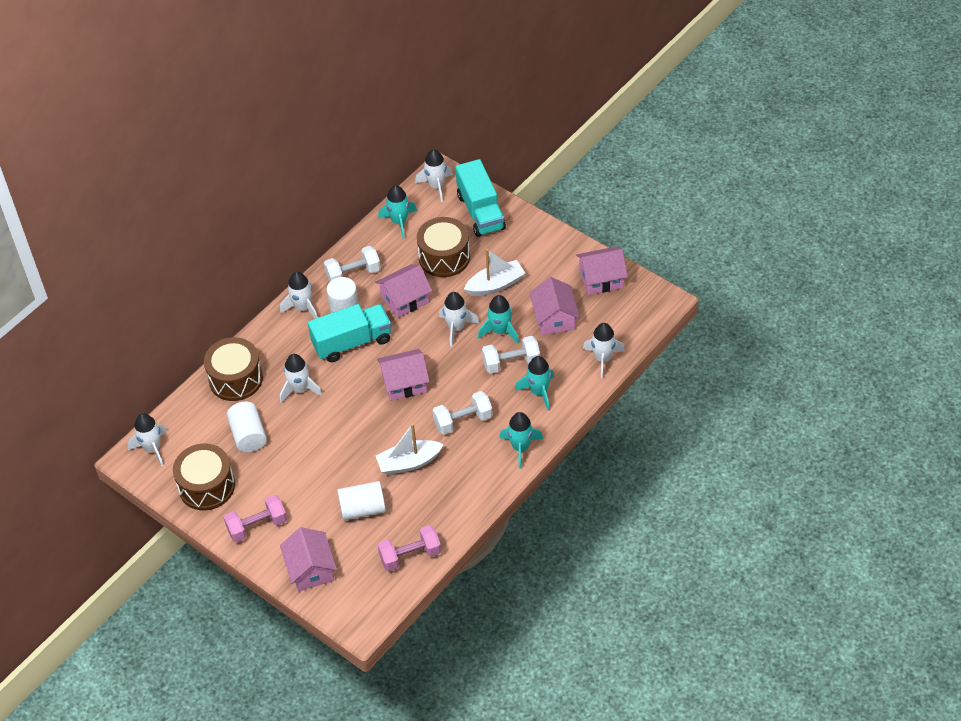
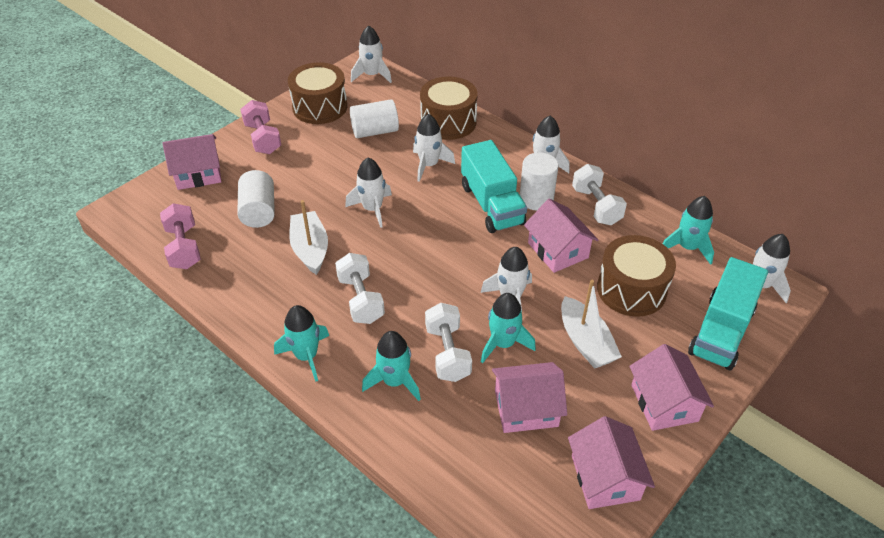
camera: 90 degrees right, 5 degrees down
pink house [377,349,430,401] -> pink house moved to [629,344,714,431]
turquoise truck [455,159,506,237] -> turquoise truck turned 45 degrees counterclockwise [688,257,768,370]
white rocket [583,323,625,378] -> white rocket moved to [345,158,392,228]

